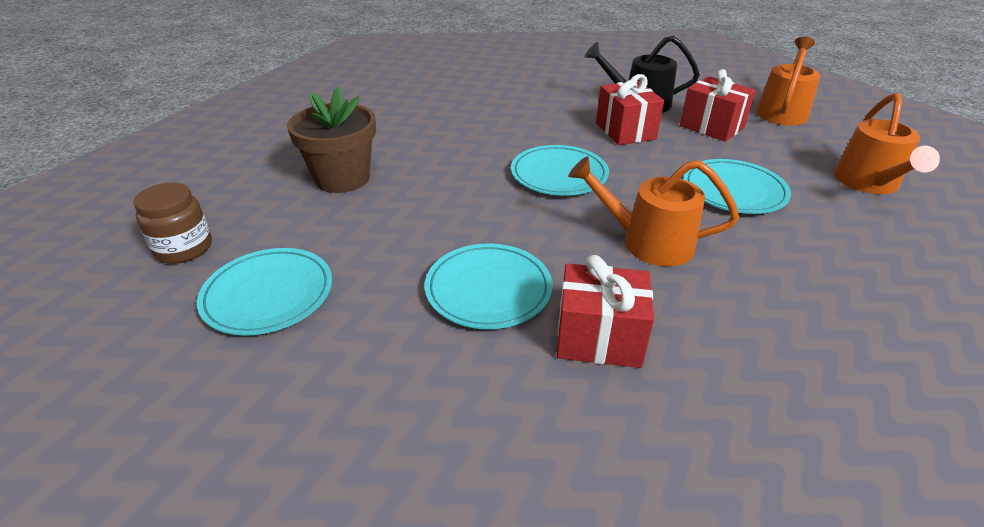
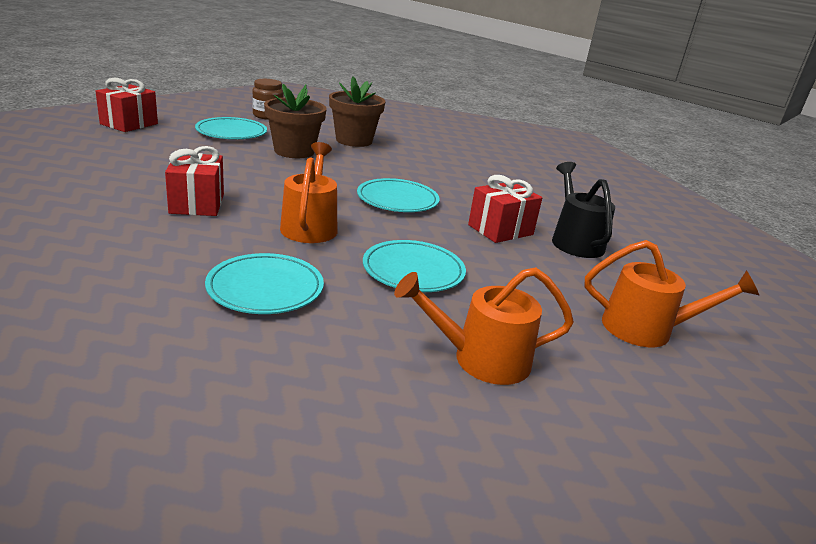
camera: 70 degrees right, 10 degrees down
turquoise plate [424,243,553,329] -> turquoise plate moved to [205,253,324,314]
red gift [680,69,756,142] -> red gift moved to [96,78,158,132]
none -> brown flower pot [264,84,327,158]

